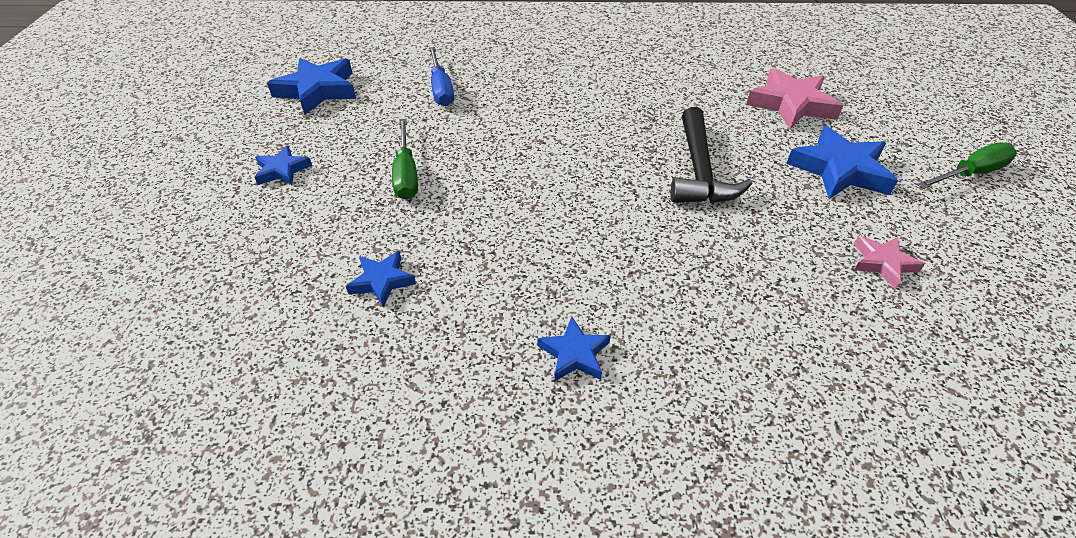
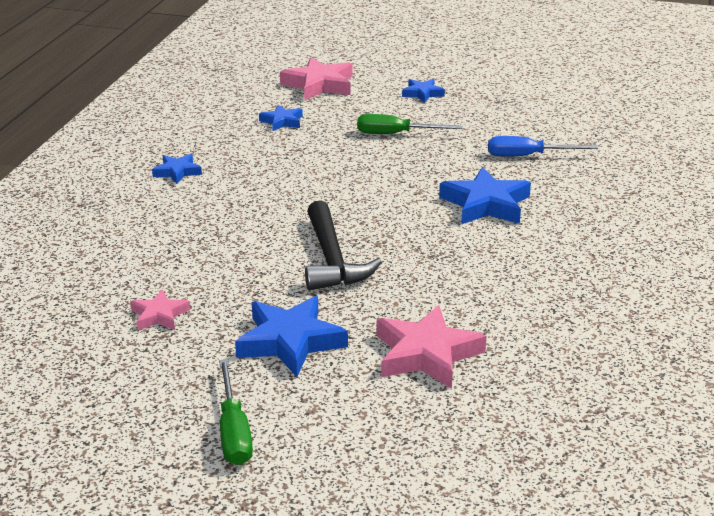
camera: 105 degrees right, 15 degrees down
blue star [267,58,356,115] -> blue star moved to [439,167,531,224]
black hammer [671,107,752,203] -> black hammer turned 120 degrees counterclockwise [305,201,382,290]
none -> pink star [280,57,353,101]

